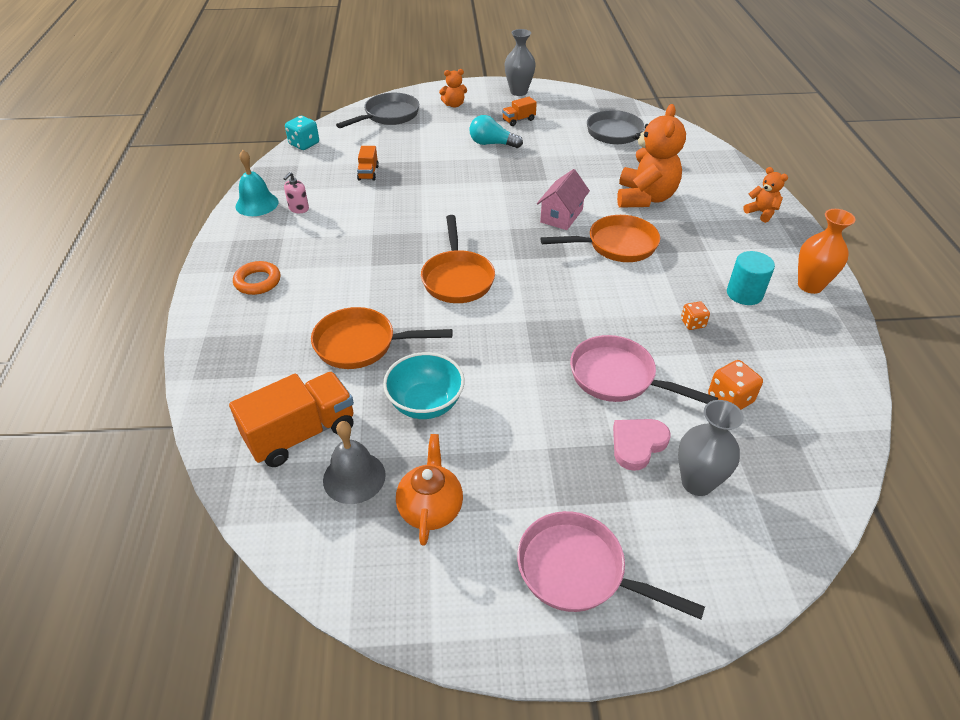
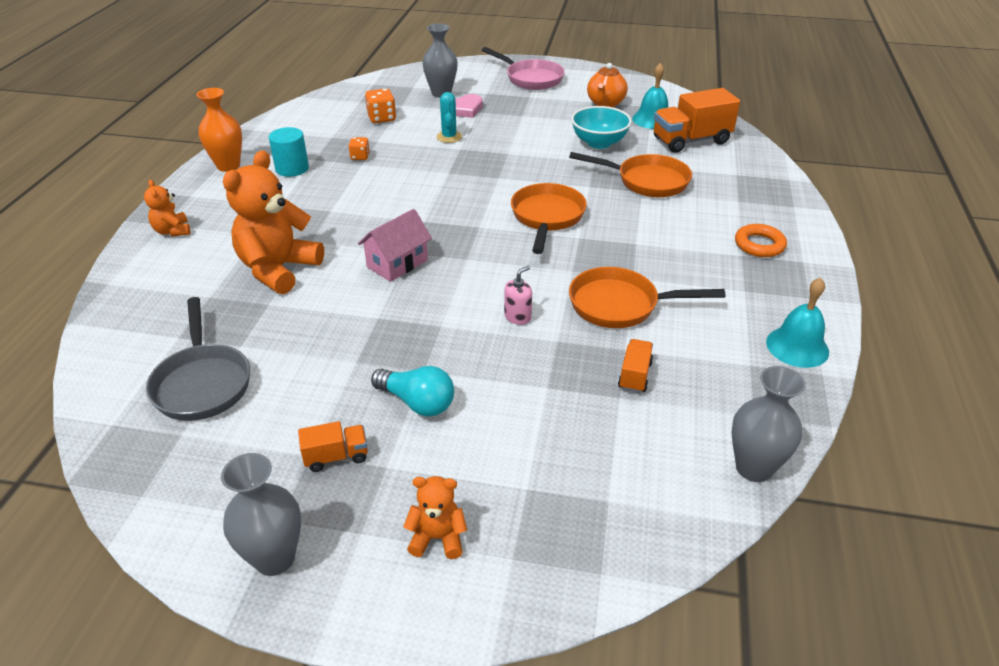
camera: 165 degrees left, 5 degrees down
pink soap dispenser [283,172,309,213] -> pink soap dispenser moved to [504,265,532,325]
turquoise dice [285,116,319,150] -> grey vase [731,366,806,482]
grey bell [323,421,386,504] -> turquoise bell [632,63,668,129]
grey pan [336,93,419,128] -> none
orange pan [540,215,660,262] -> orange pan moved to [569,267,725,328]
pink pan [570,335,718,404] -> turquoise cactus [436,92,462,143]

